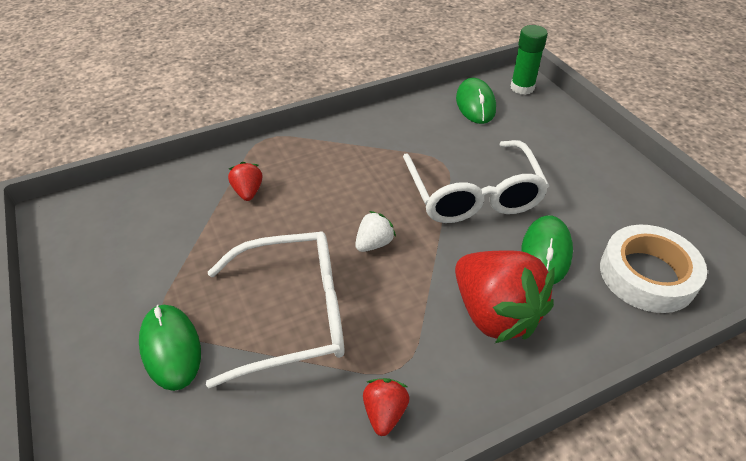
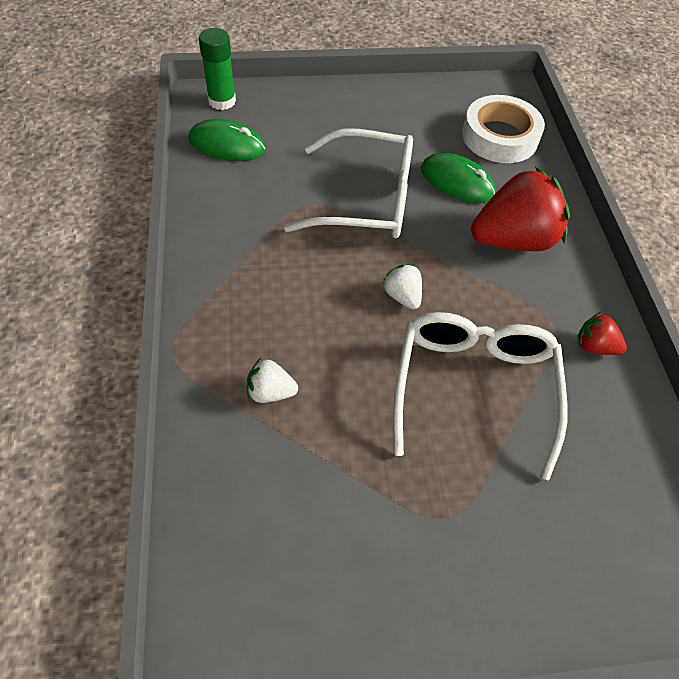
camera: 75 degrees left, 10 degrees up
green mouse [139,305,201,391] -> none
red strawberry [228,162,262,201] -> white strawberry [247,357,298,403]

